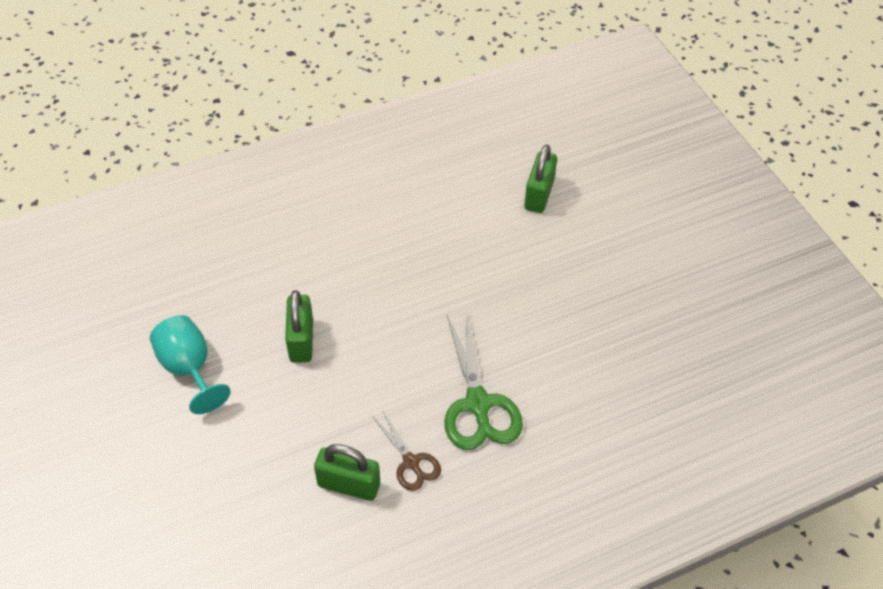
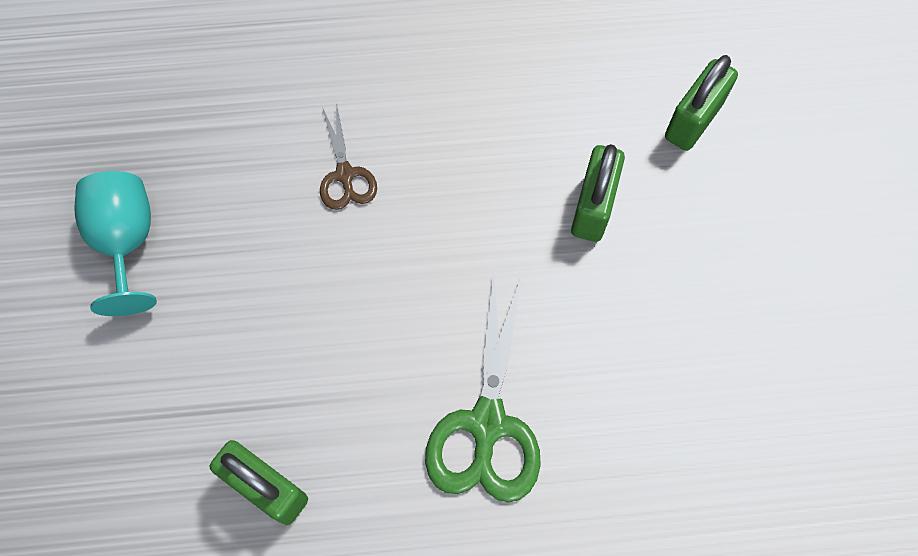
camera: 20 degrees right, 15 degrees up
green padlock [285,290,313,363] -> green padlock moved to [571,144,625,242]
brown scissors [373,412,441,491] -> brown scissors moved to [320,103,377,210]

